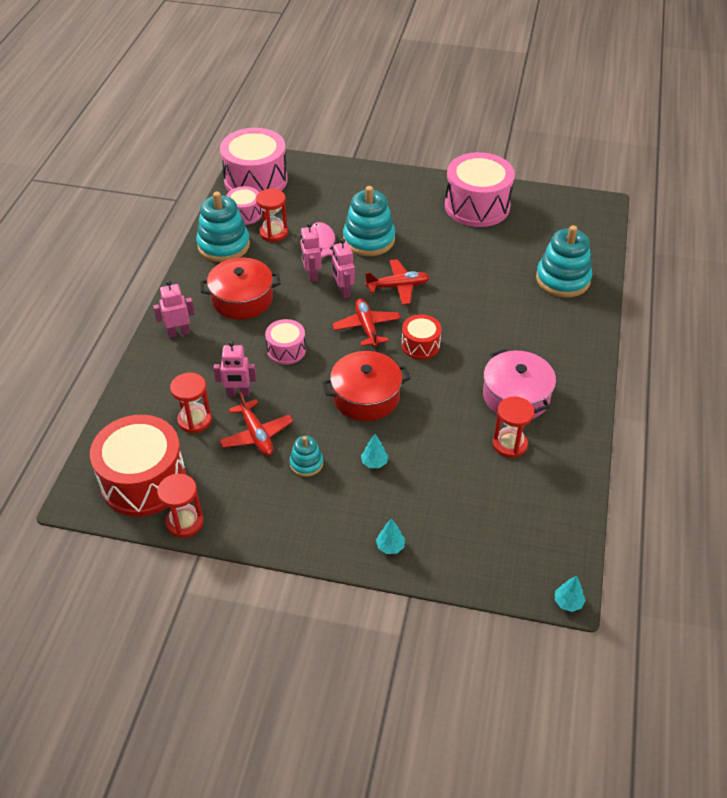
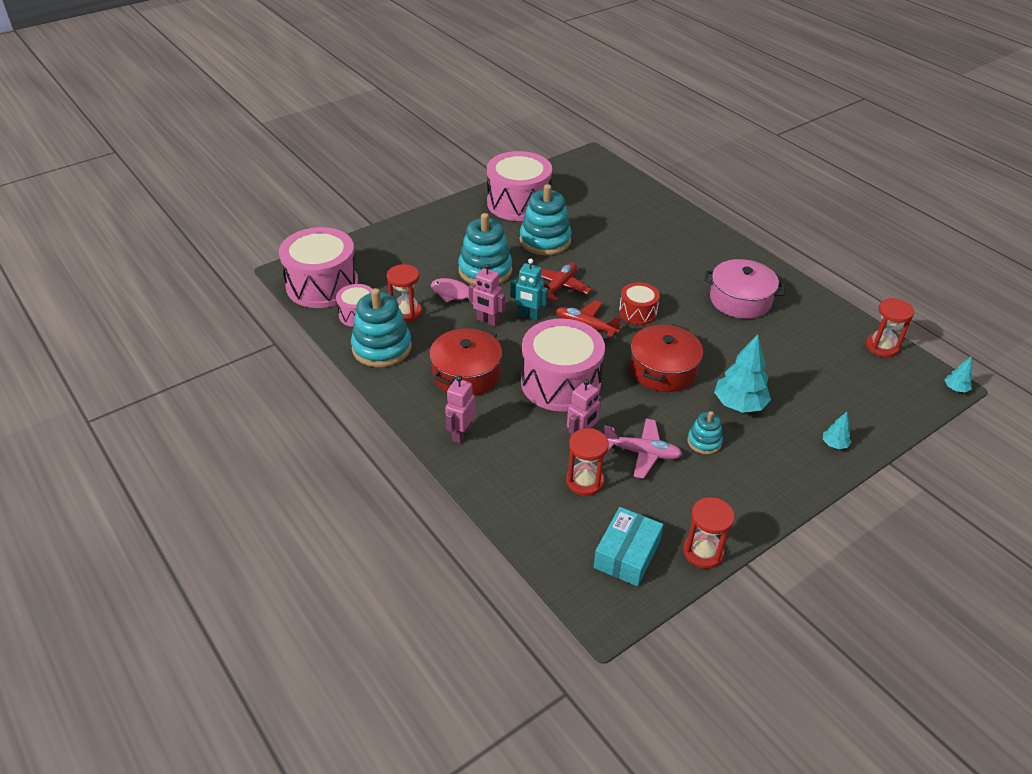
camera: 50 degrees left, 5 degrees down
red drum [90,415,186,516] -> turquoise box [594,507,664,586]
red plane [219,391,293,456] -> pink plane [604,419,682,479]
pink drum [265,319,306,365] -> pink drum [521,318,605,412], size x1.94
pink robot [332,239,355,298] -> turquoise robot [510,259,548,320]
turquoise tree [361,434,388,468] -> turquoise tree [714,334,771,413], size x2.05
red hourglass [493,396,534,458] -> red hourglass moved to [866,298,914,357]
turquoise stacking toy [536,225,592,298] -> turquoise stacking toy moved to [520,184,572,255]

